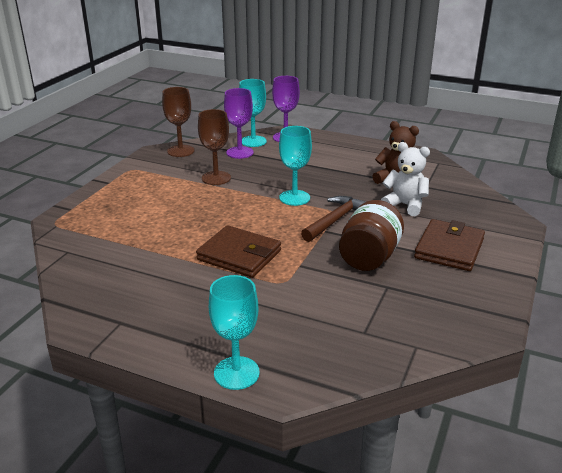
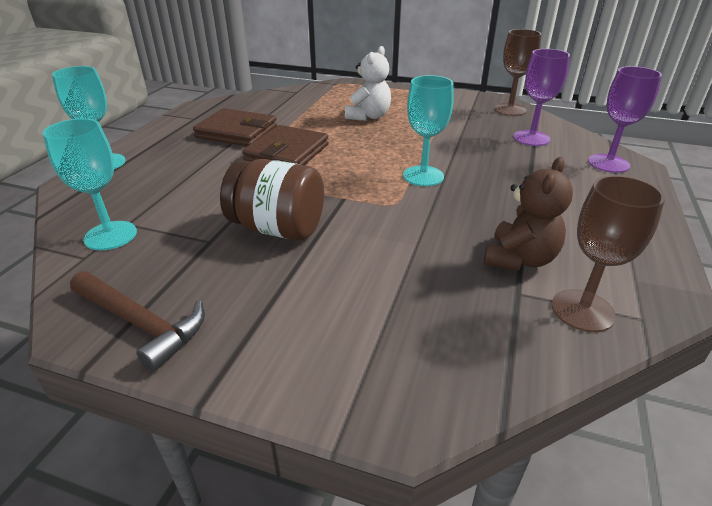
camera: 85 degrees right, 5 degrees up
brown goblet [198,109,231,185] -> brown goblet moved to [552,175,665,332]
turquoise goblet [239,79,267,147] -> turquoise goblet moved to [42,118,137,250]
brown hammer [301,196,366,242] -> brown hammer moved to [70,271,205,372]
white teddy bear [381,142,430,216] -> white teddy bear moved to [345,46,391,121]
brown wallet [414,219,485,271] -> brown wallet moved to [193,108,277,146]

